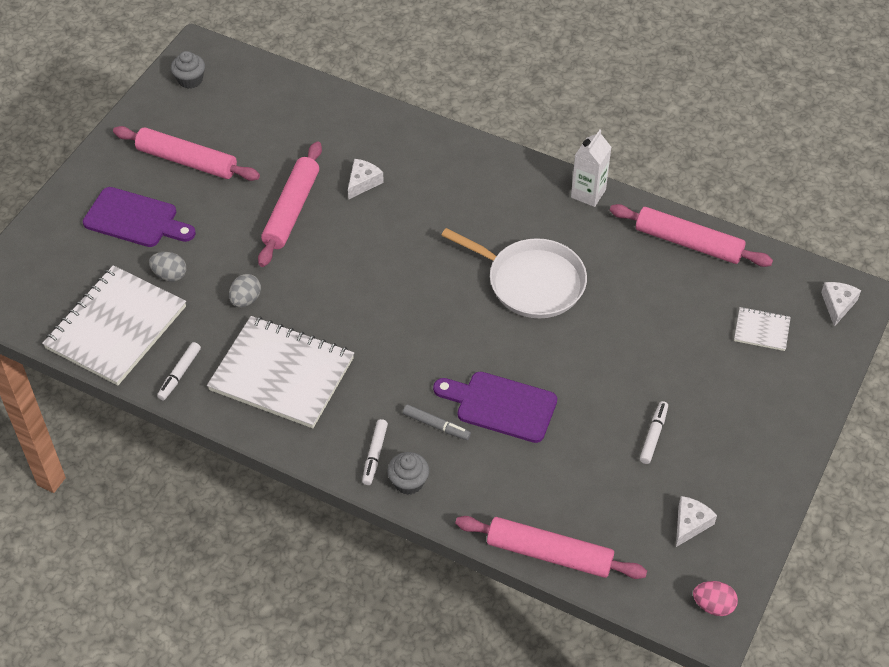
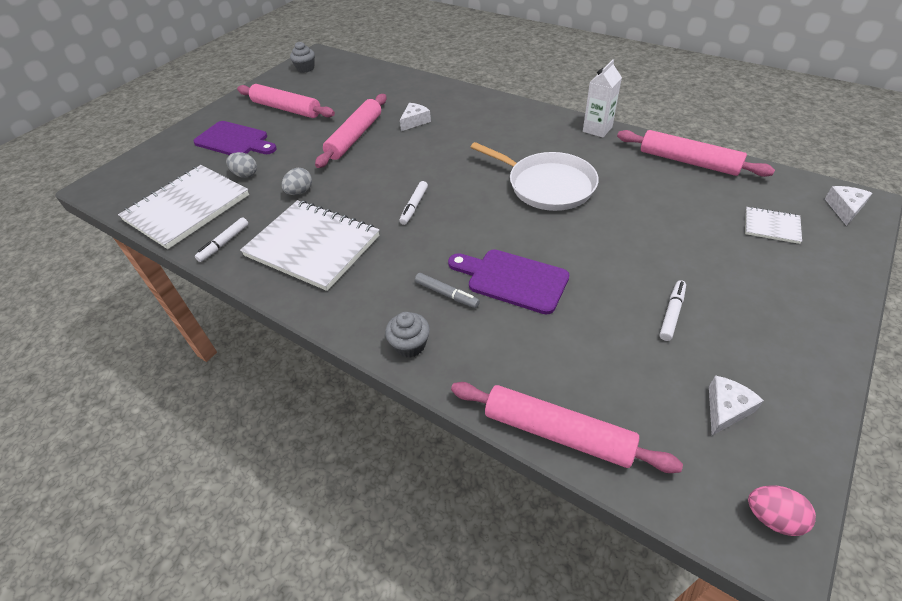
camera: 10 degrees right, 5 degrees down
white marker [362,419,388,485] -> white marker moved to [399,181,428,225]

